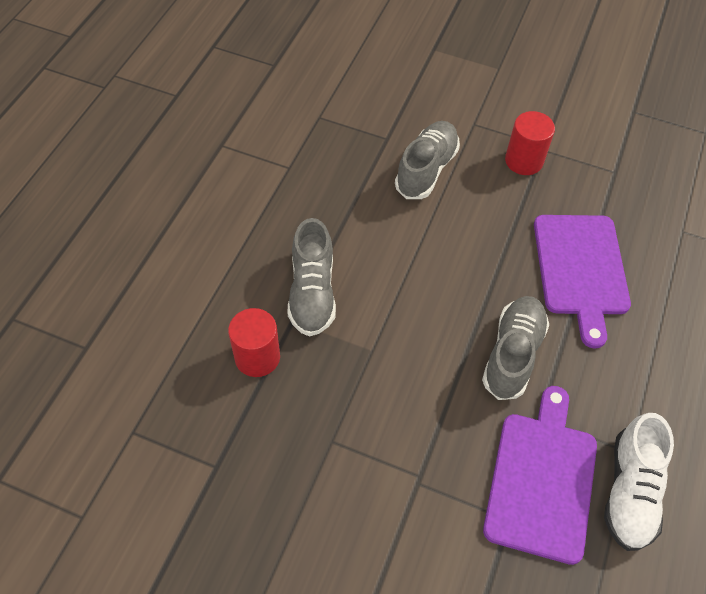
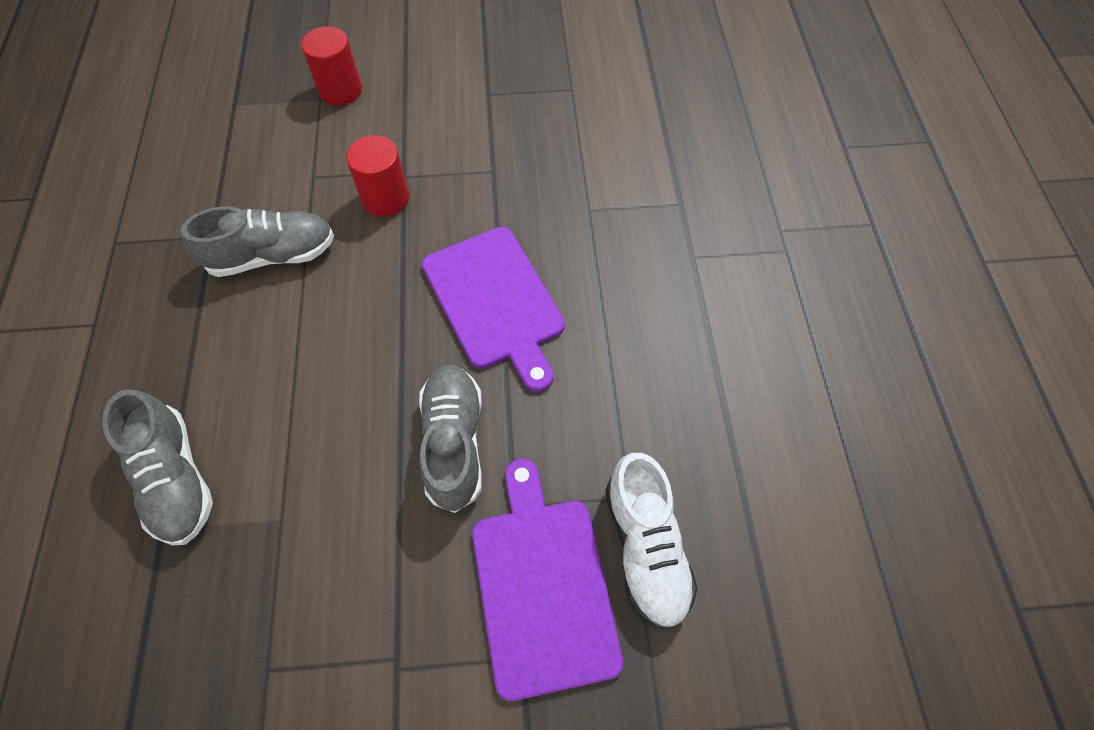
camera: 25 degrees left, 5 degrees up
red cylinder [228,308,280,377] -> red cylinder moved to [301,26,362,105]
grey shoe [395,121,460,199] -> grey shoe turned 75 degrees clockwise [181,206,334,277]

